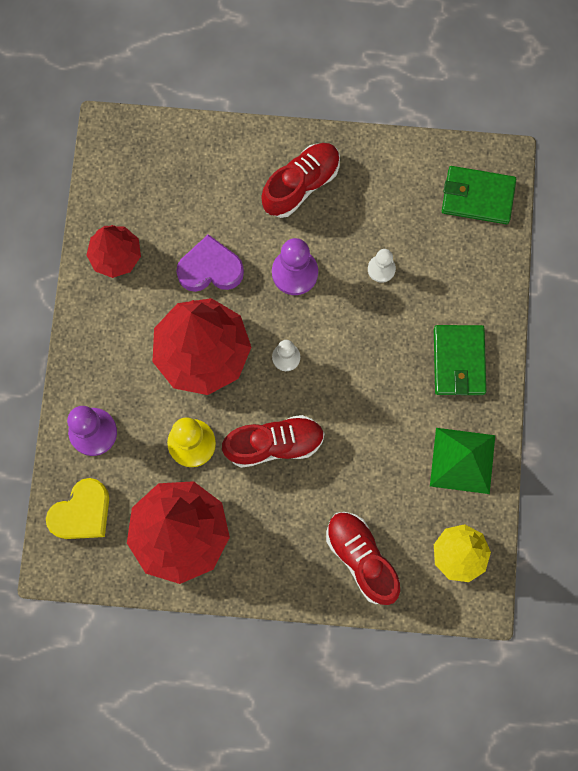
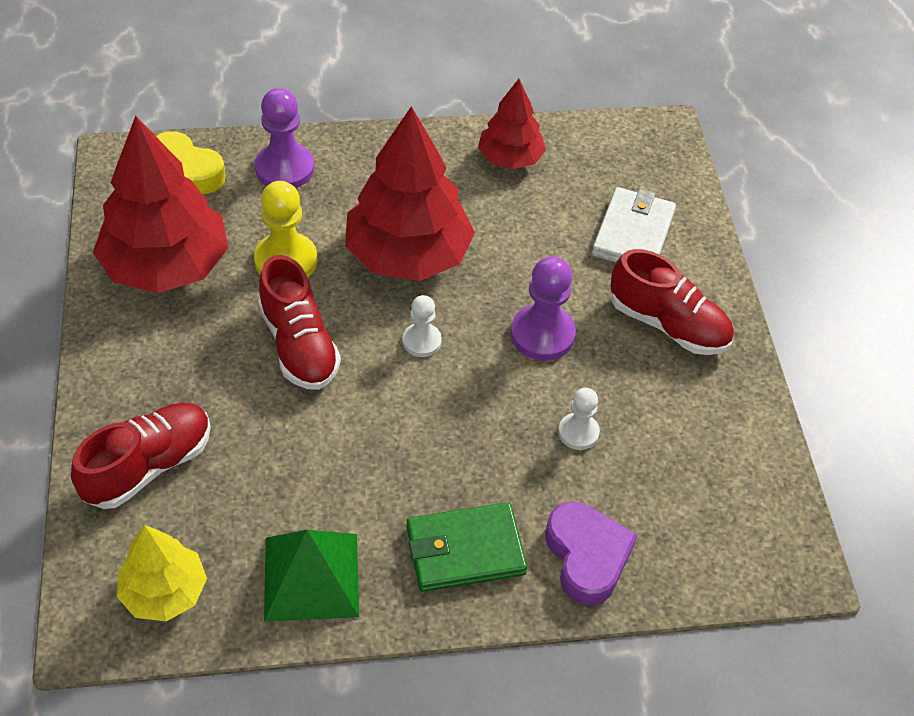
camera: 75 degrees right, 25 degrees down
purple heart [176,234,244,292] -> purple heart moved to [545,502,637,605]
green wallet [442,166,516,224] -> none
none -> white wallet [592,187,676,262]

